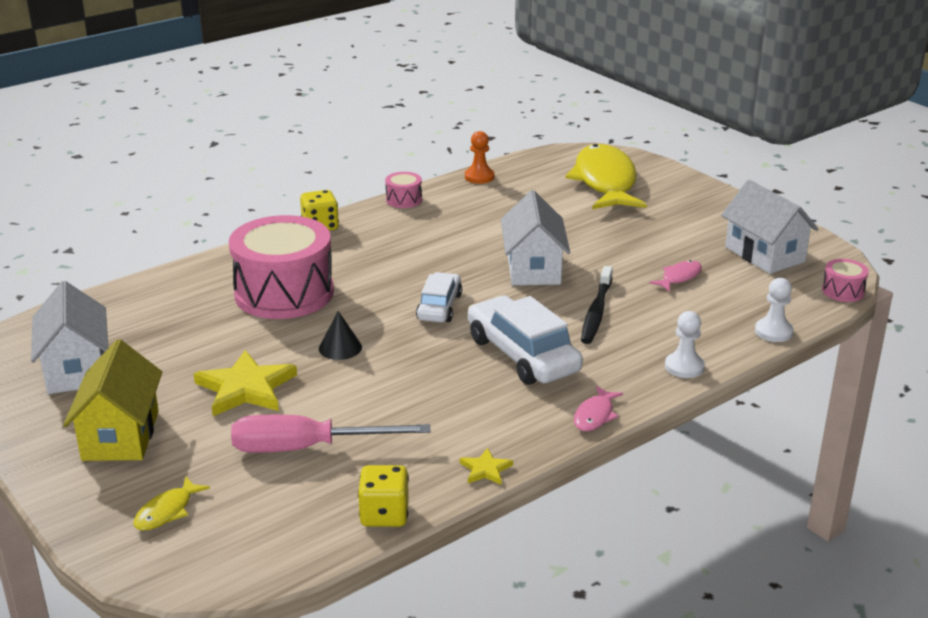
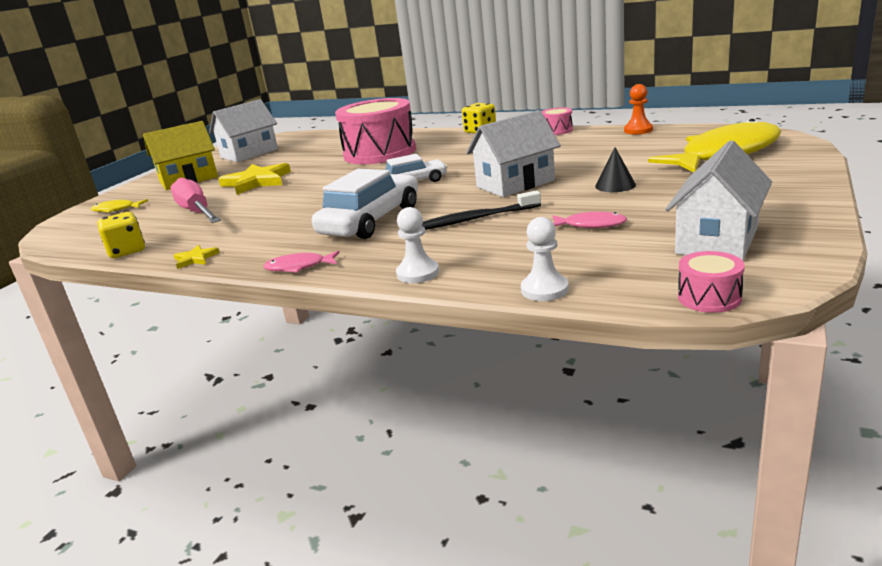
camera: 65 degrees right, 5 degrees down
black cone [319,311,362,360] -> black cone moved to [595,147,636,192]

